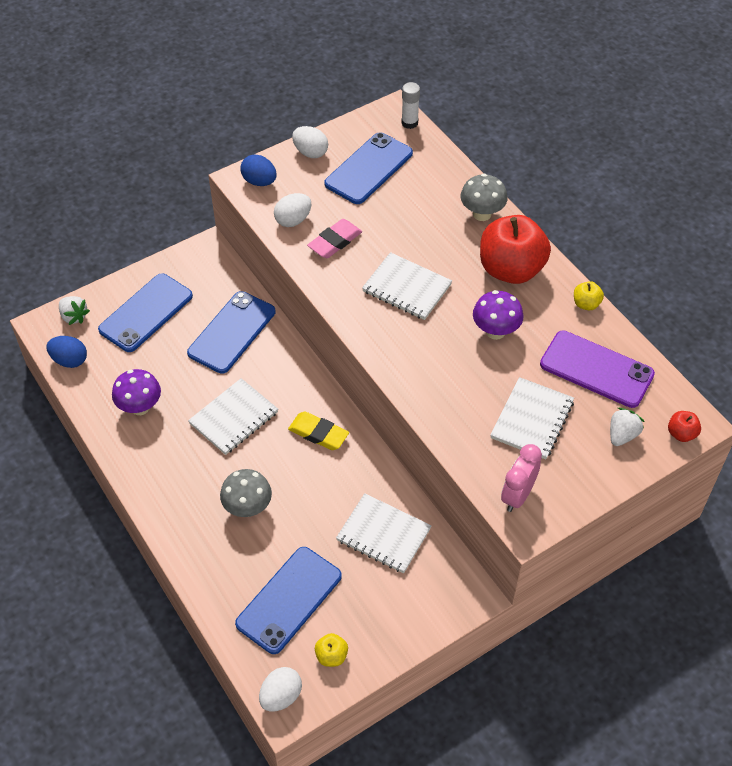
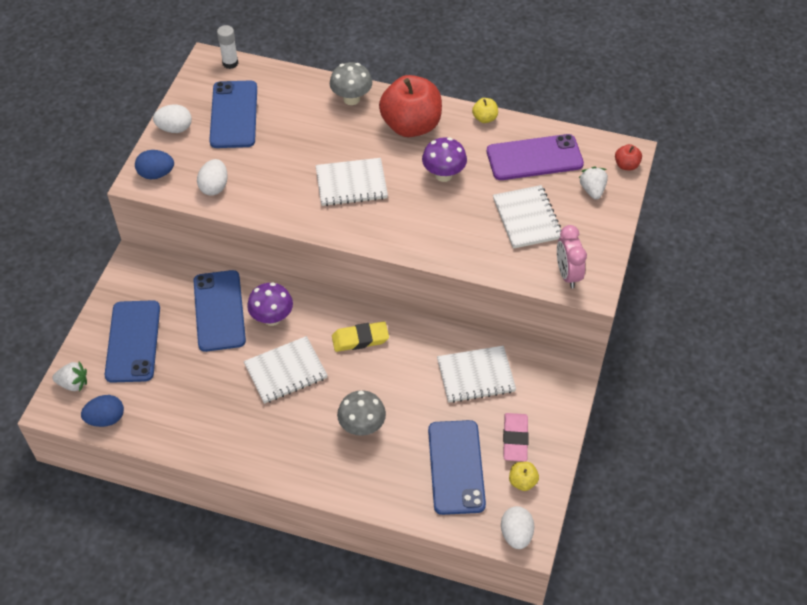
camera: 40 degrees left, 0 degrees up
purple mushroom [112,369,161,415] -> purple mushroom moved to [247,282,293,326]
white notebook [188,378,278,455] -> white notebook turned 60 degrees clockwise [244,336,328,404]
pink eraser [307,219,362,258] -> pink eraser moved to [503,413,529,462]

